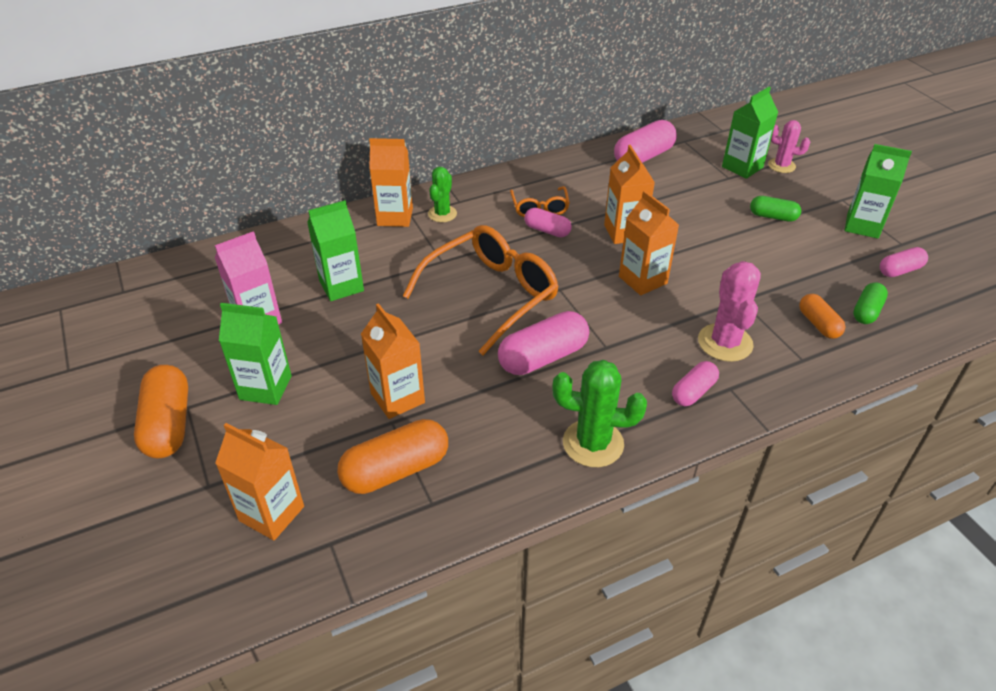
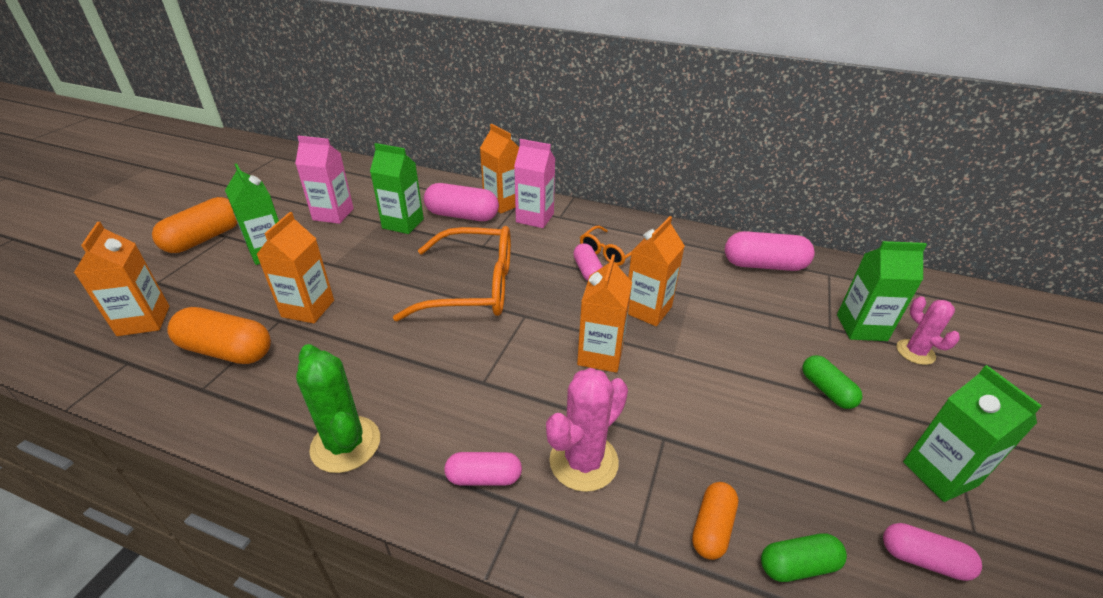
camera: 45 degrees right, 5 degrees down
green cactus [428,167,457,222] -> pink carton [514,139,555,228]
pink capsule [498,311,589,375] -> pink capsule moved to [424,183,499,221]

